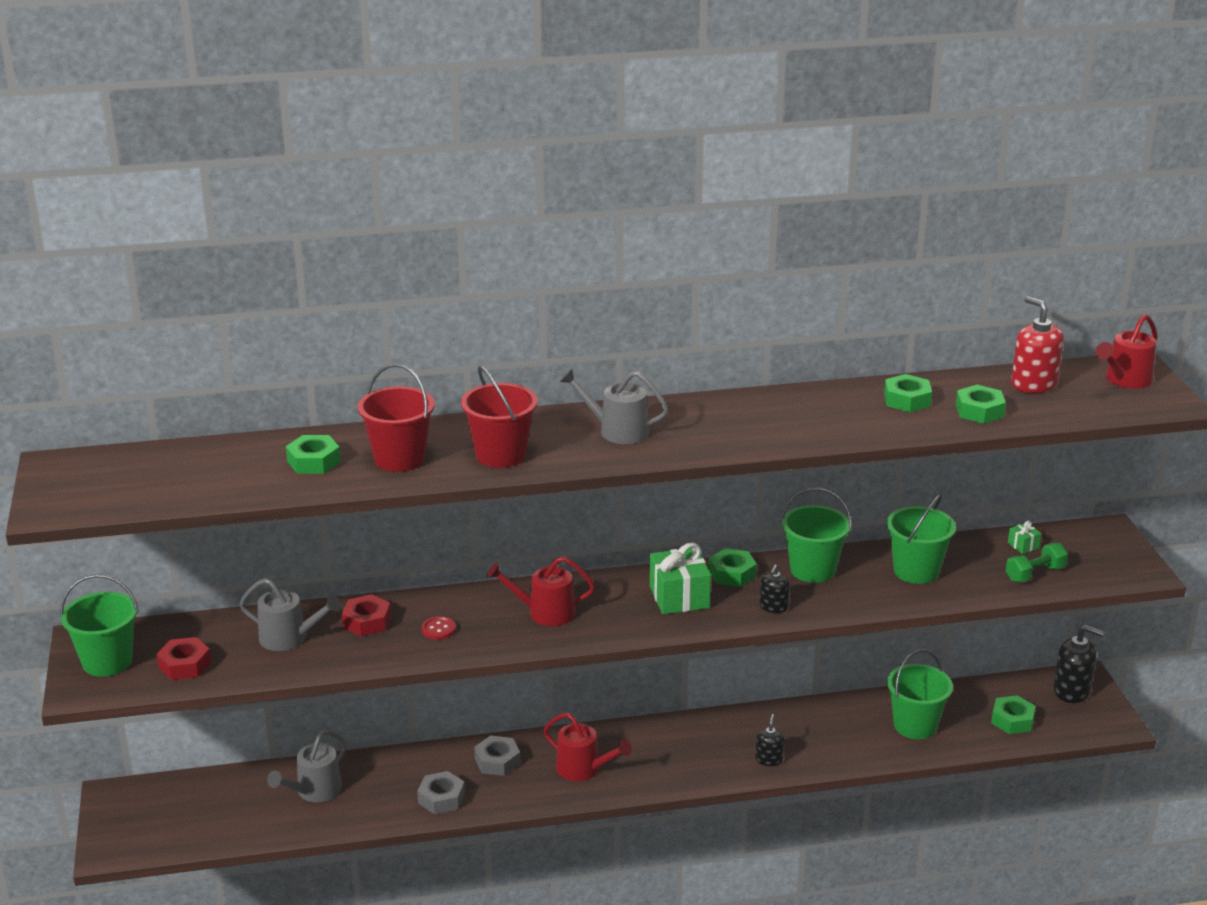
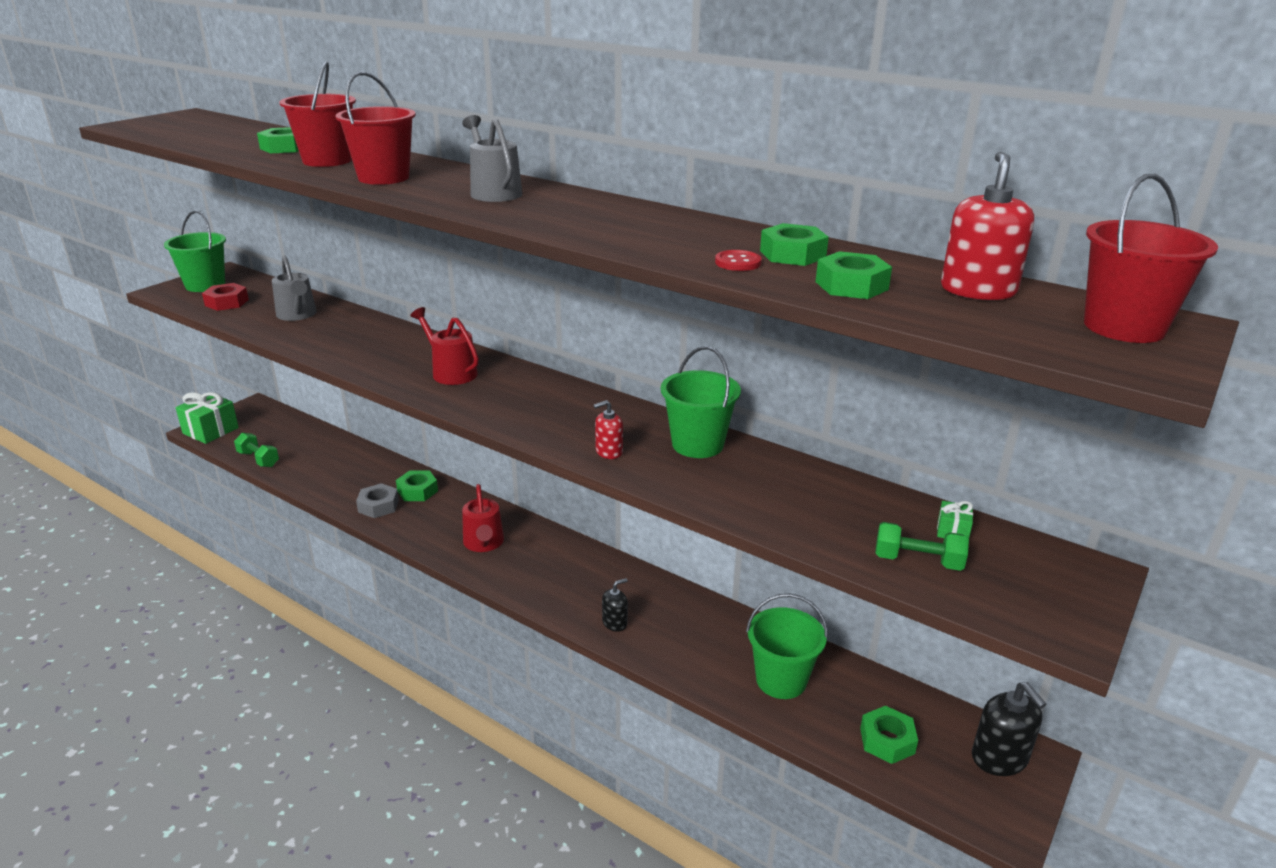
camera: 45 degrees right, 0 degrees up
grey watering can [267,731,347,802] -> none
red nut [342,594,391,636] -> none
red button [422,616,456,640] -> red button moved to [715,250,762,271]
grey nut [474,735,520,776] -> none
green gift [650,543,711,614] -> green gift moved to [176,392,239,444]
green nut [709,548,757,587] -> green nut moved to [396,471,438,501]
black soap dispenser [759,564,790,613] -> red soap dispenser [594,400,623,459]
green bucket [886,494,956,584] -> none
red watering can [1096,314,1157,389] -> red bucket [1084,174,1218,343]
none -> green dumbbell [234,433,279,467]

